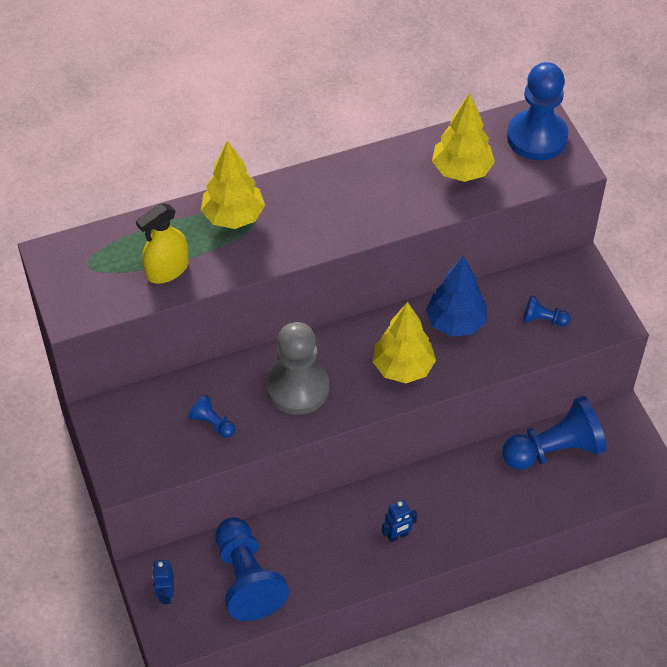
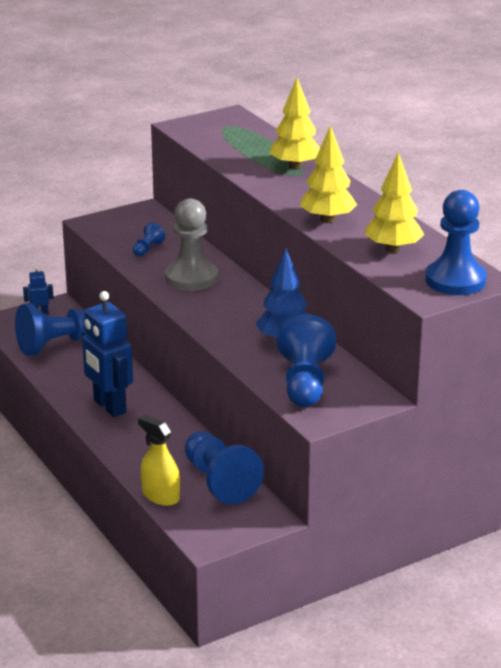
camera: 80 degrees right, 25 degrees down
yellow spray bottle [136,203,189,284] -> yellow spray bottle moved to [138,415,180,506]
yellow tree [373,302,436,383] -> yellow tree moved to [300,125,357,223]
blue robot [382,500,417,542] -> blue robot [82,291,133,417], size x2.17
blue pawn [523,295,571,327] -> blue pawn [277,314,336,407], size x2.21

